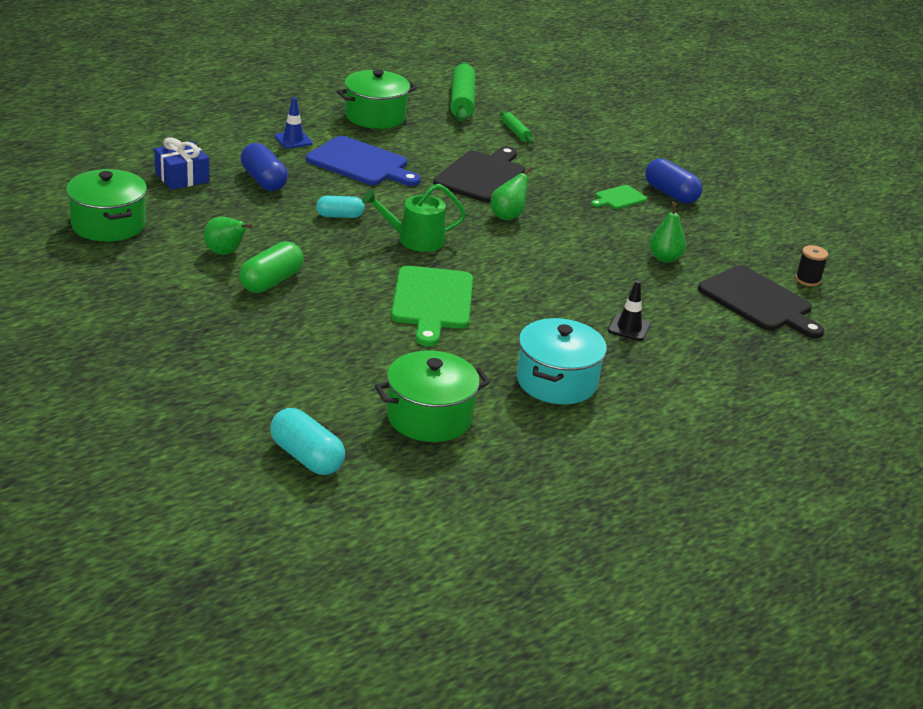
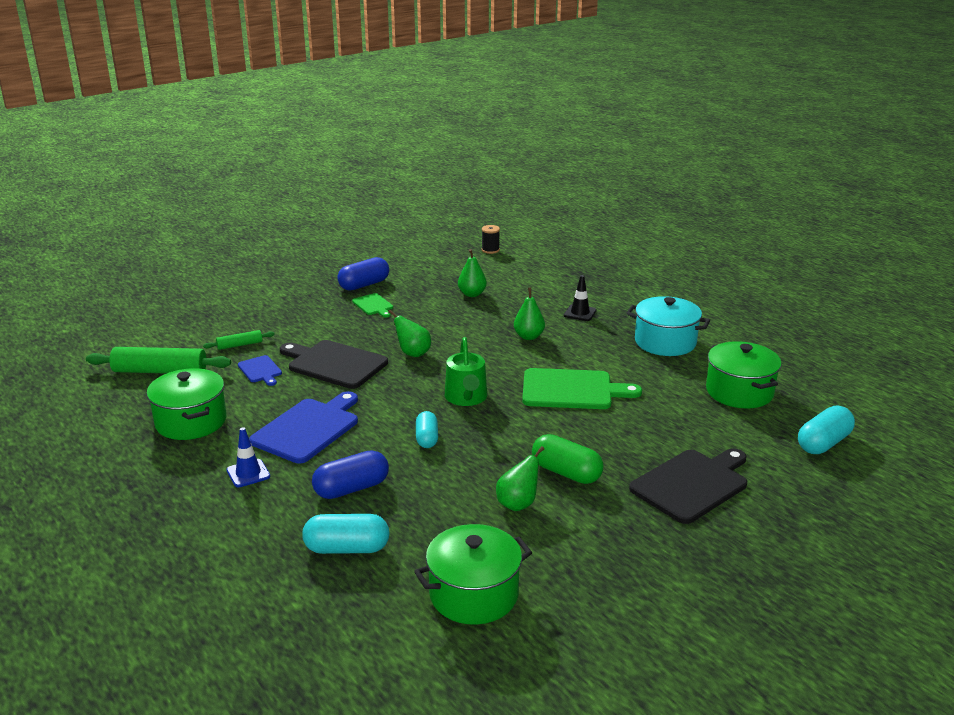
camera: 85 degrees left, 5 degrees down
blue gift [154,137,209,190] -> turquoise capsule [302,514,390,554]
black cutting board [698,265,824,338] -> black cutting board moved to [629,448,747,524]
none -> blue cutting board [238,355,282,386]
none -> green pear [514,287,545,340]

